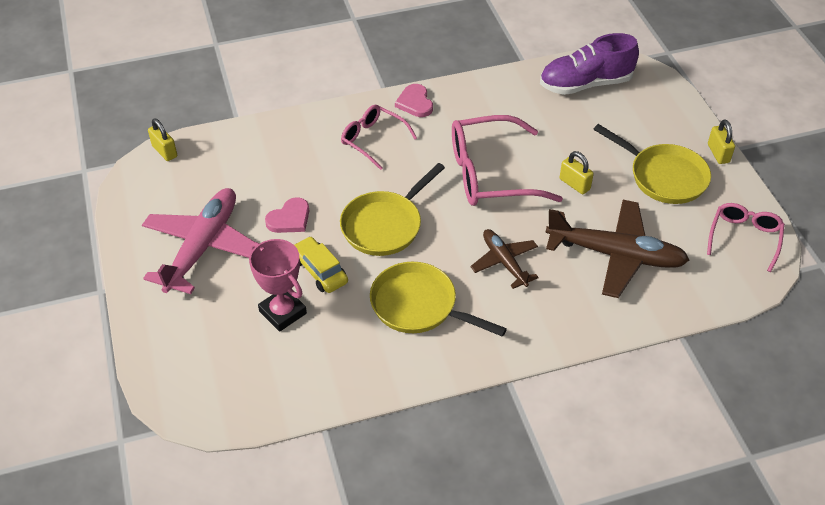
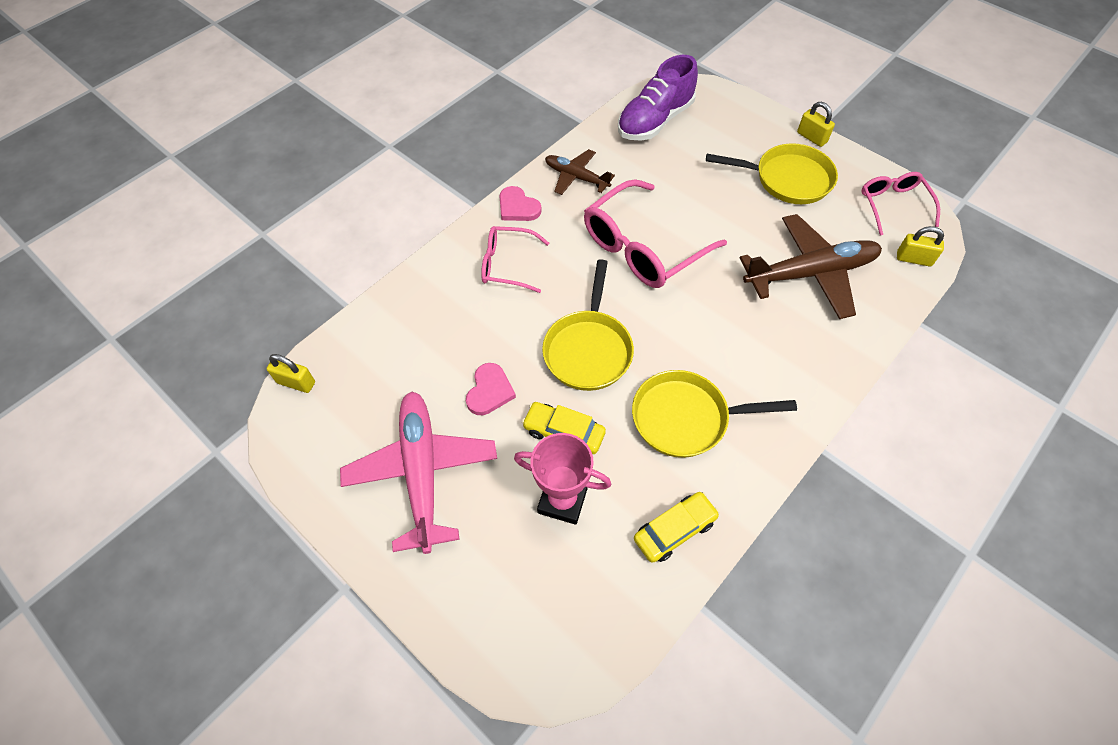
camera: 30 degrees left, 10 degrees up
brown plane [470,229,539,289] -> brown plane moved to [545,149,615,195]
yellow padlock [560,151,594,194] -> yellow padlock moved to [897,226,944,266]
none -> yellow car [634,492,720,563]

